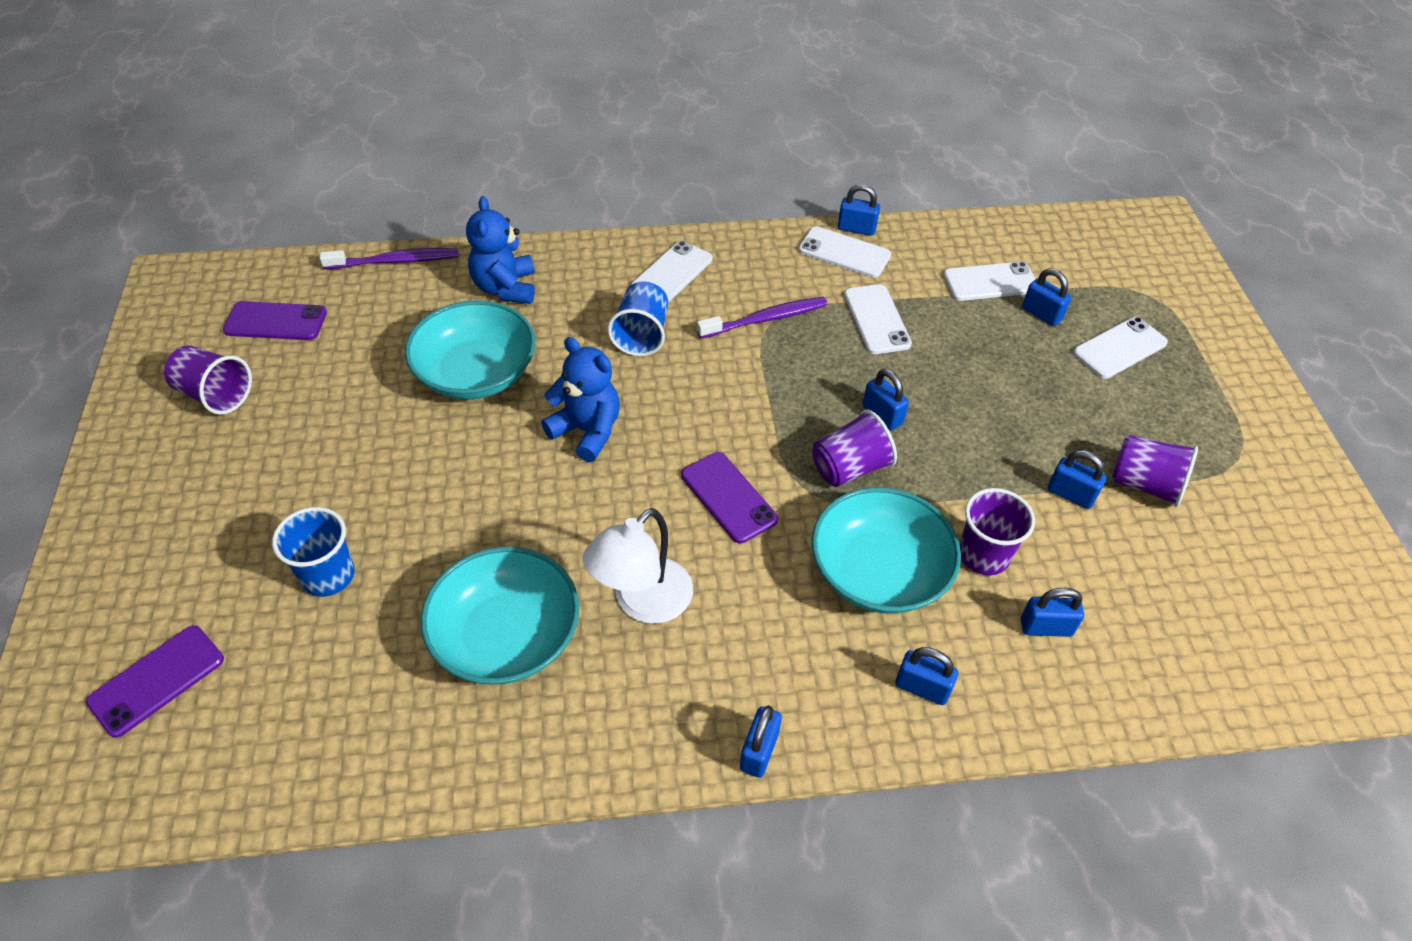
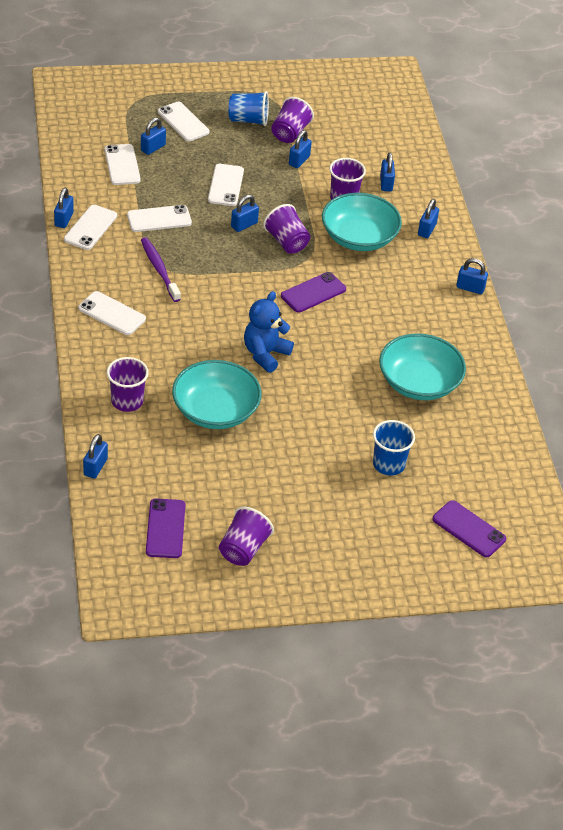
camera: 95 degrees left, 5 degrees down
purple toothbrush [320,248,459,269] -> blue padlock [83,434,108,479]
blue teddy bear [466,196,535,304] -> purple cup [107,357,149,412]
white lamp [583,508,693,624] -> none
blue cup [608,281,668,356] -> blue cup moved to [229,91,269,126]
none -> white phone [208,164,244,206]

